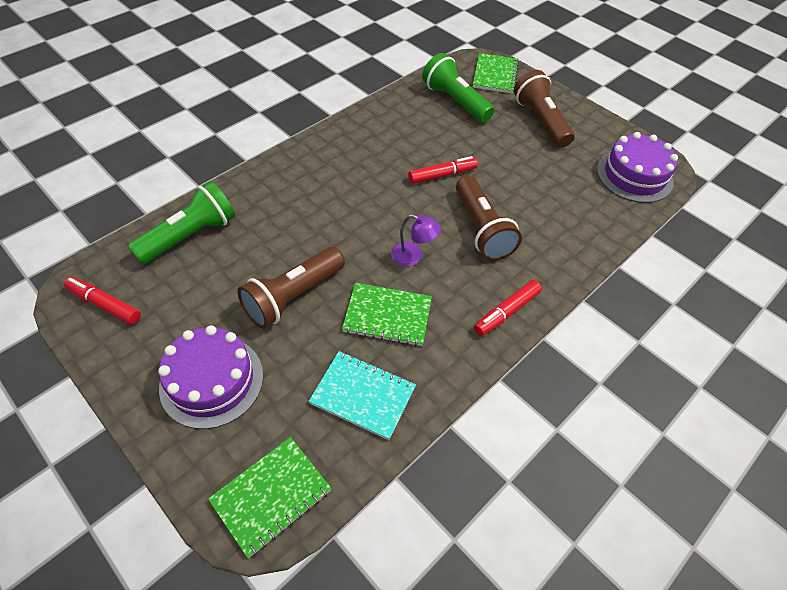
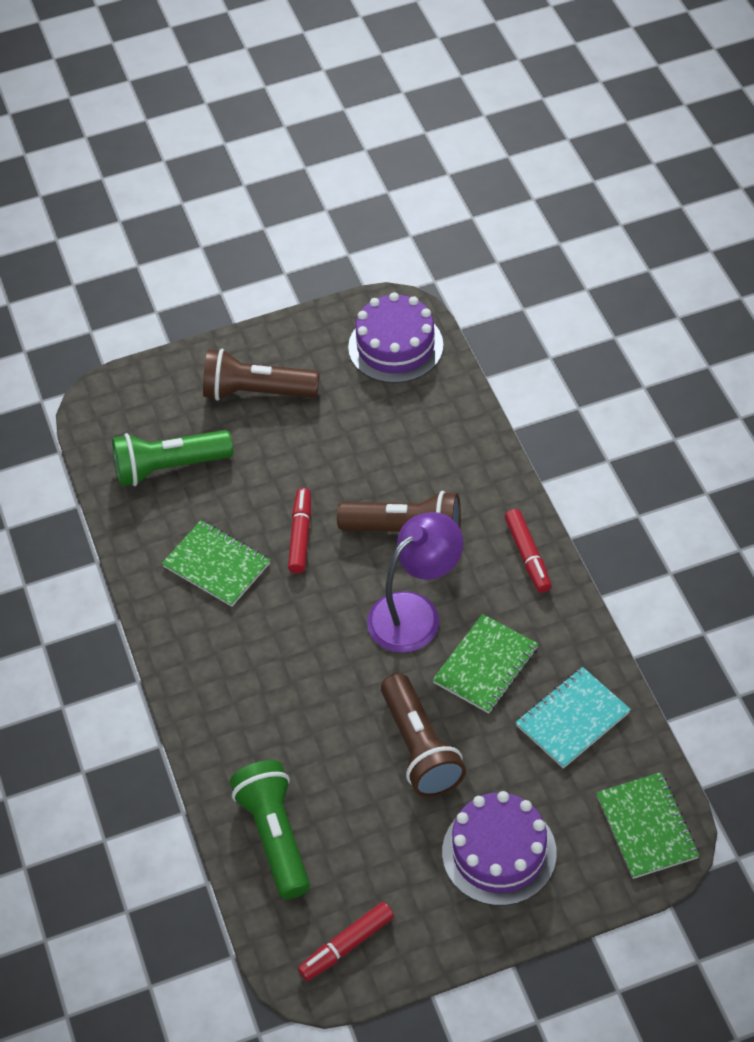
camera: 60 degrees left, 0 degrees up
purple lamp [391,214,441,266] -> purple lamp [367,512,463,653], size x1.87
green notebook [473,53,519,94] -> green notebook moved to [162,520,270,607]

